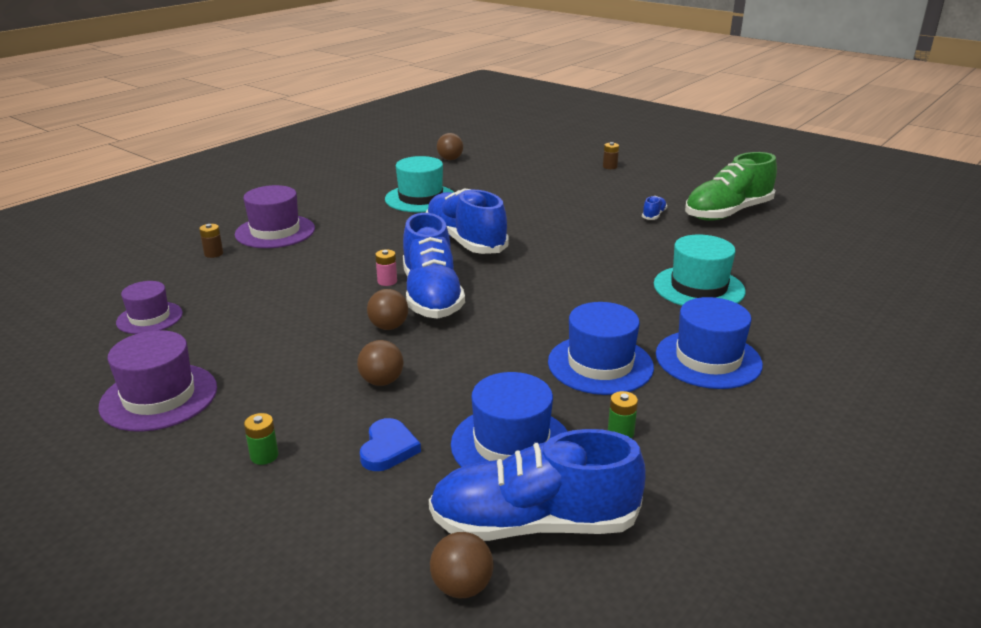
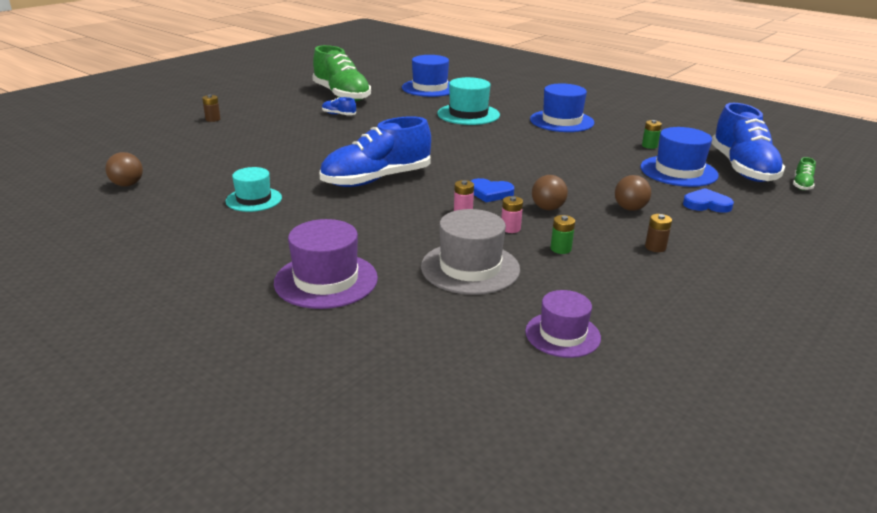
camera: 90 degrees left, 0 degrees up
purple hat [98,330,217,432] -> none
brown battery [199,224,223,258] -> brown battery moved to [645,214,672,252]
green battery [244,413,278,465] -> green battery moved to [550,215,575,254]
turquoise hat [385,156,455,212] -> turquoise hat [226,167,282,212], size x0.65
blue shoe [403,213,465,319] -> blue heart [471,178,514,202]
brown ball [430,532,493,599] -> green shoe [793,157,816,190]
blue hat [548,302,654,395] -> blue hat moved to [402,55,450,97]
none -> grey hat [421,209,520,295]
none -> pink battery [501,196,523,233]

